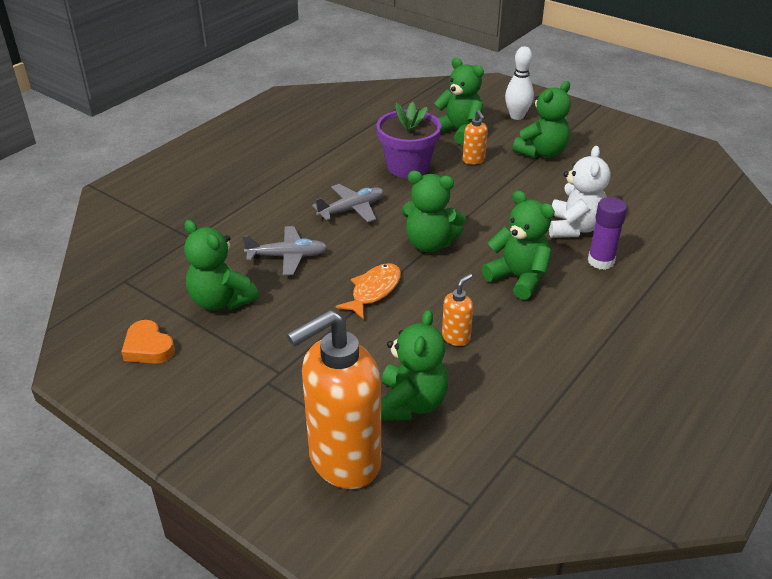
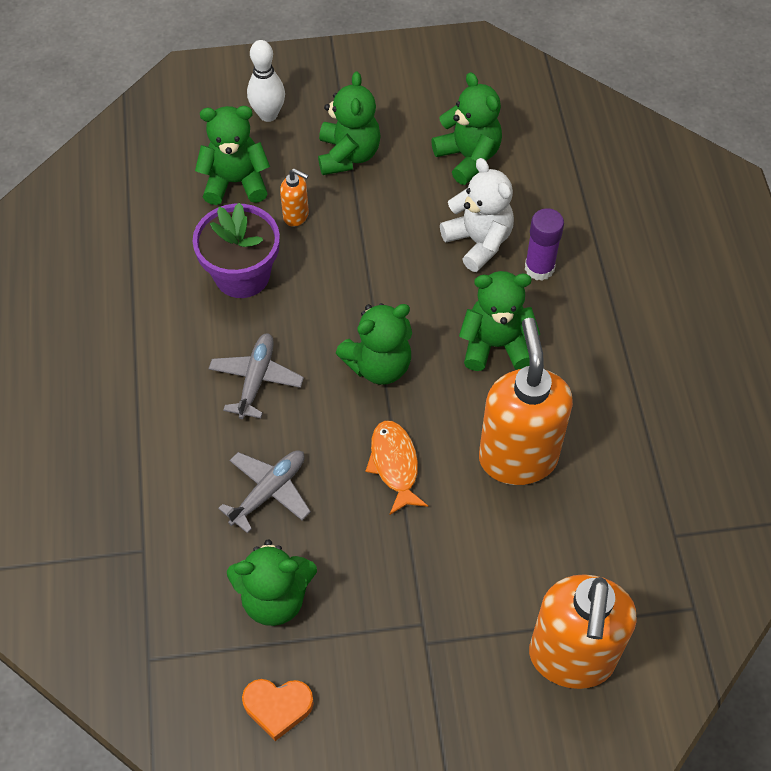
camera: 45 degrees left, 20 degrees up
green teddy bear [381,309,448,421] -> green teddy bear moved to [431,72,502,185]
orange soap dispenser [442,274,473,346] -> orange soap dispenser [479,318,573,485], size x2.36

